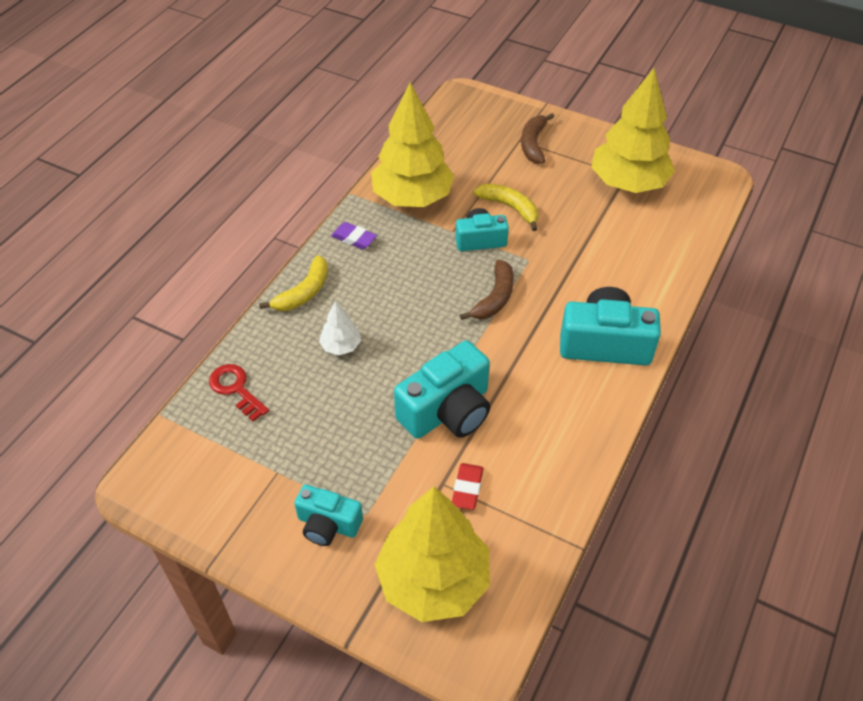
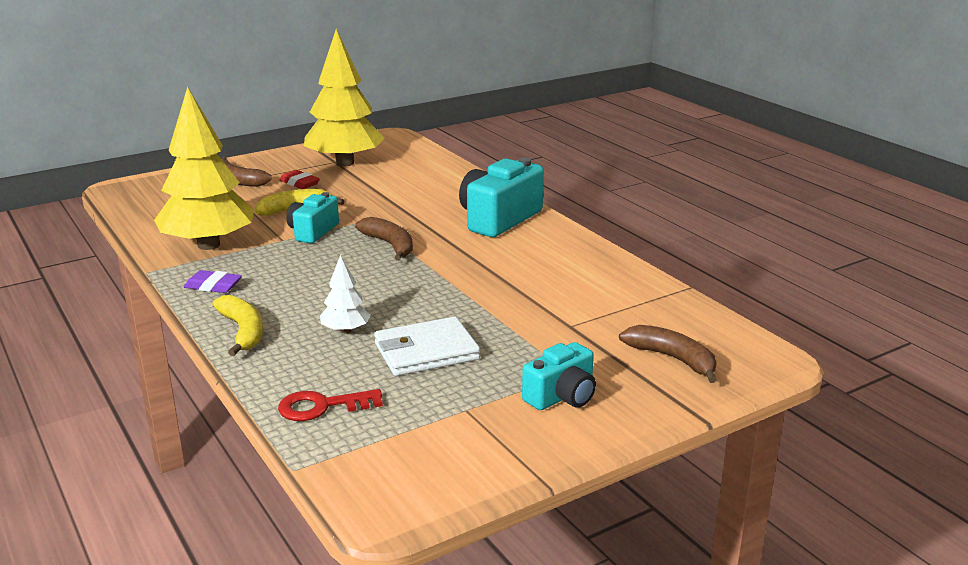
camera: 60 degrees left, 25 degrees down
purple eraser [331,222,377,249] -> purple eraser turned 45 degrees clockwise [184,270,242,293]
yellow tree [375,487,490,622] -> brown banana [619,325,717,383]
turquoise camera [394,341,490,439] -> none
red eraser [452,463,483,510] -> red eraser moved to [279,170,320,189]
none -> white wallet [374,317,480,376]

